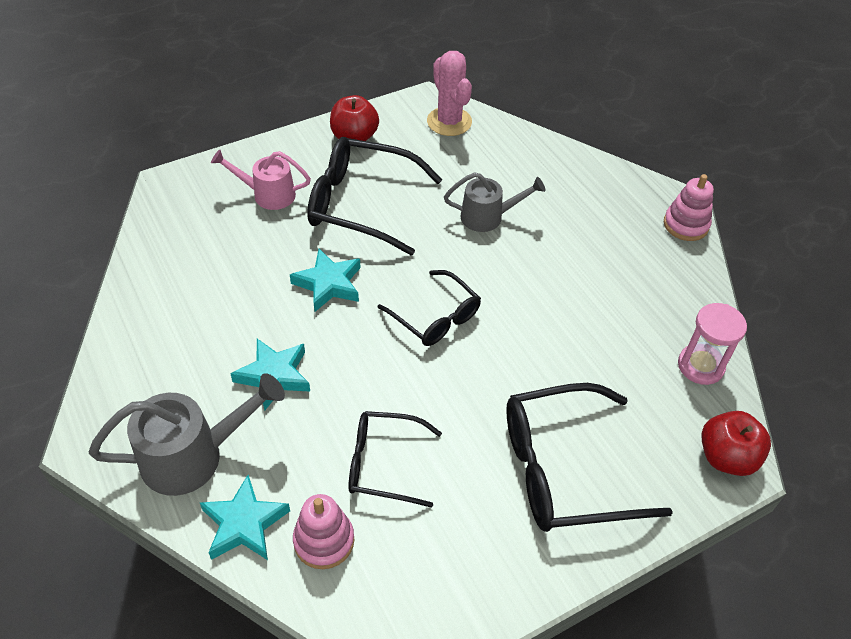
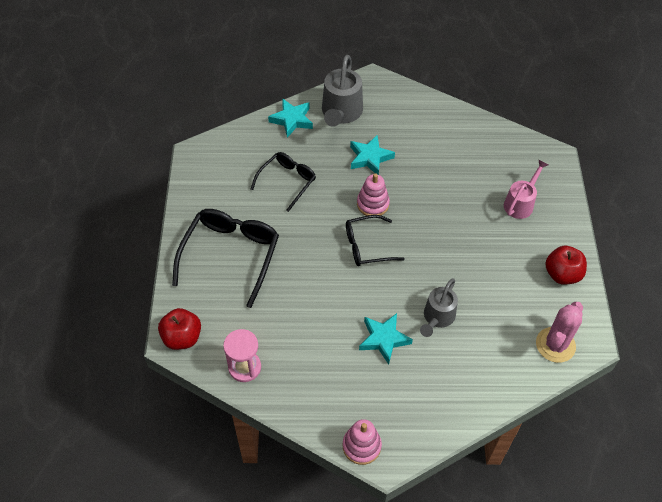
camera: 120 degrees right, 5 degrees up
turquoise star [290,249,360,312] -> turquoise star moved to [359,313,413,364]
pink stacking toy [293,494,354,569] -> pink stacking toy moved to [357,174,390,216]
black glasses [307,137,442,255] -> none
pink cactus [427,51,472,136] -> pink cactus turned 60 degrees counterclockwise [536,302,583,363]

